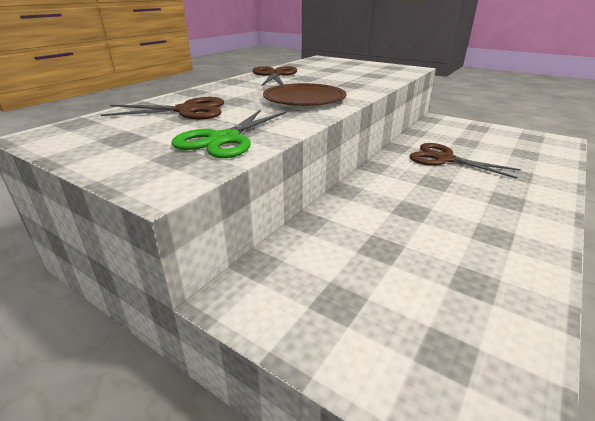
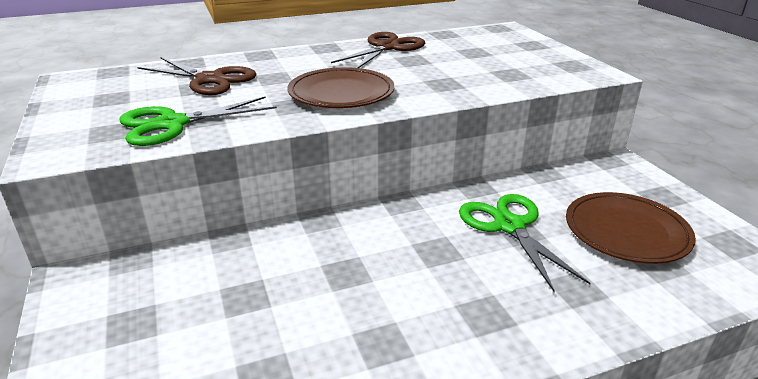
camera: 35 degrees right, 0 degrees up
brown scissors [410,143,521,179] -> green scissors [459,194,590,292]
none -> brown plate [566,192,696,264]

